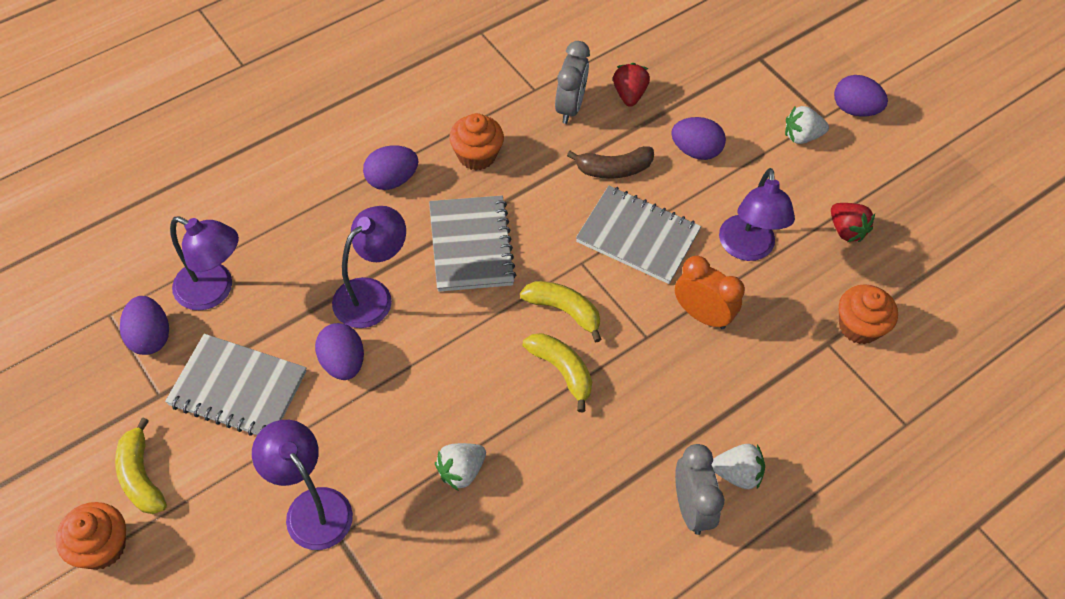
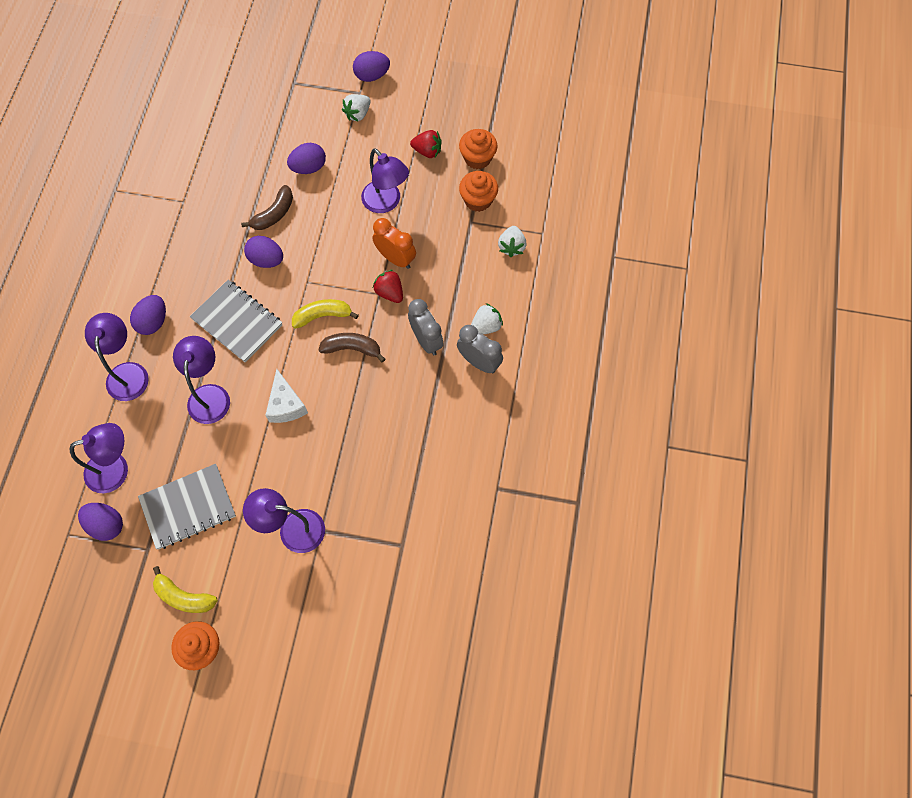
camera: 40 degrees left, 10 degrees up
purple egg [315,323,364,380] -> purple egg moved to [244,236,283,268]
white strawberry [435,443,486,491] -> white strawberry moved to [498,226,526,257]
orange cupcake [449,113,504,170] -> orange cupcake moved to [459,129,498,169]
yellow banana [523,333,592,412] -> brown banana [318,333,385,362]
grey clock [555,41,590,124] -> grey clock moved to [408,299,444,355]
grey notebook [576,186,701,284] -> none
red strawberry [613,63,650,107] -> red strawberry moved to [373,270,403,303]
orange clock [675,256,745,329] -> orange clock turned 45 degrees clockwise [372,218,416,269]
none -> purple lamp [85,313,149,401]
none -> white cheese [265,369,308,423]

